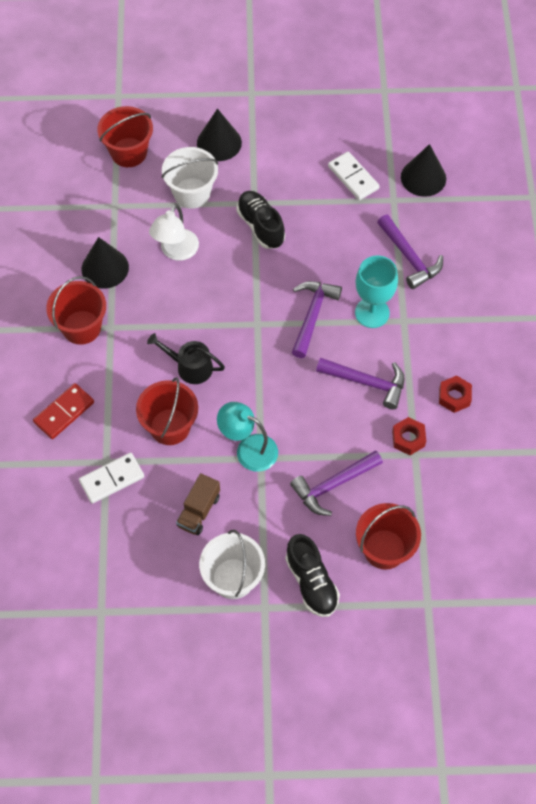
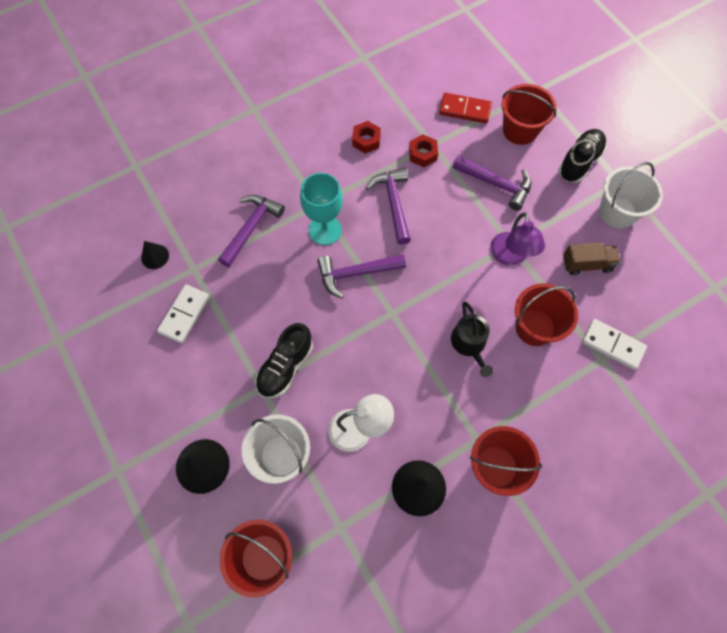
camera: 120 degrees left, 5 degrees up
red domino [33,383,94,439] -> red domino moved to [439,93,492,123]
turquoise lamp [217,402,278,472] -> purple lamp [490,212,545,266]
black cone [401,144,446,197] -> black cone [141,241,169,269], size x0.59

